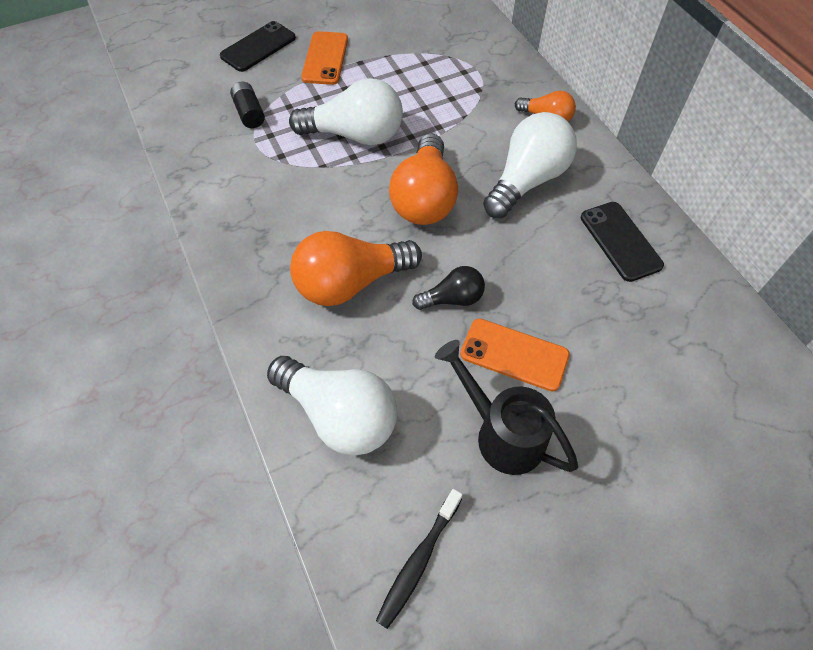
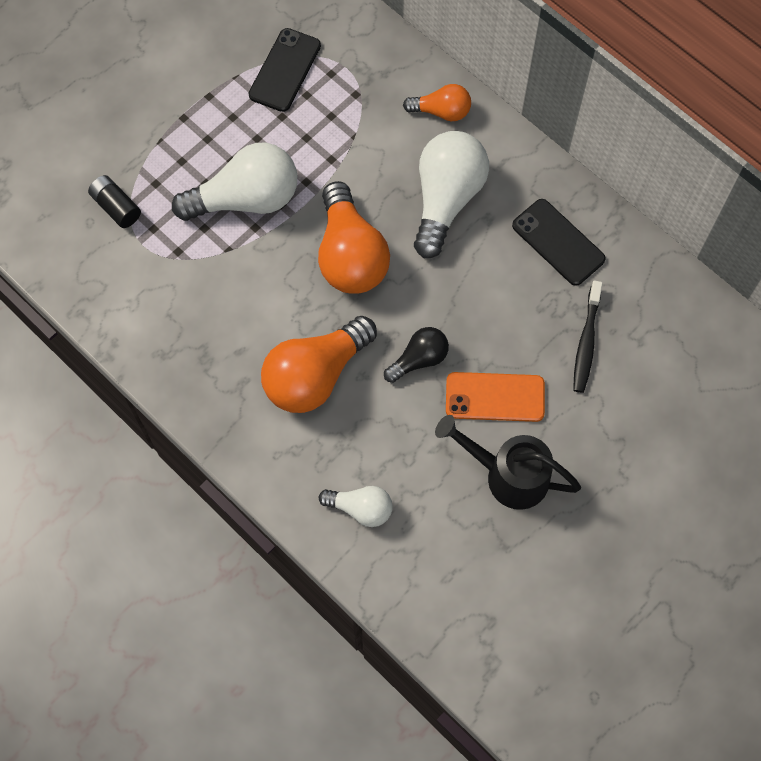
camera: 20 degrees left, 10 degrees up
black phone [220,21,296,72] -> black phone moved to [249,28,321,112]
white light bulb [267,356,397,456] -> white light bulb [319,486,393,527], size x0.54
orange phone [301,31,348,85] -> none
black toothbrush [376,489,463,629] -> black toothbrush moved to [573,281,603,393]

